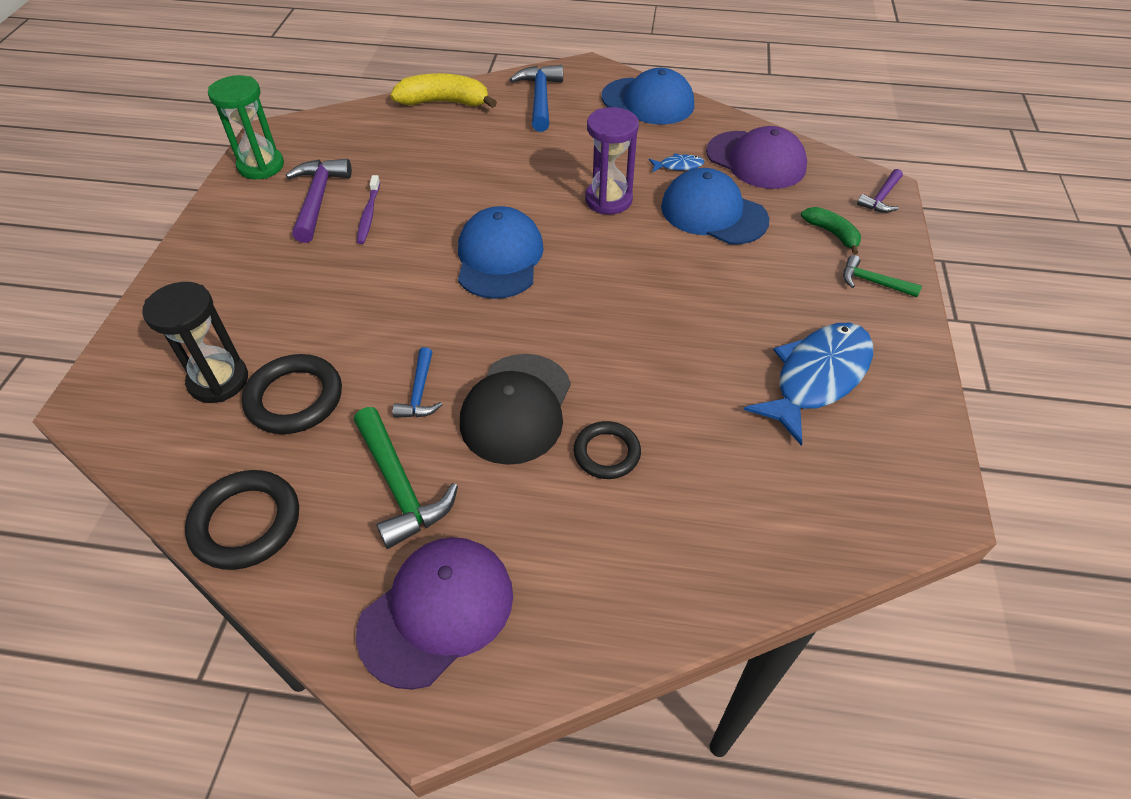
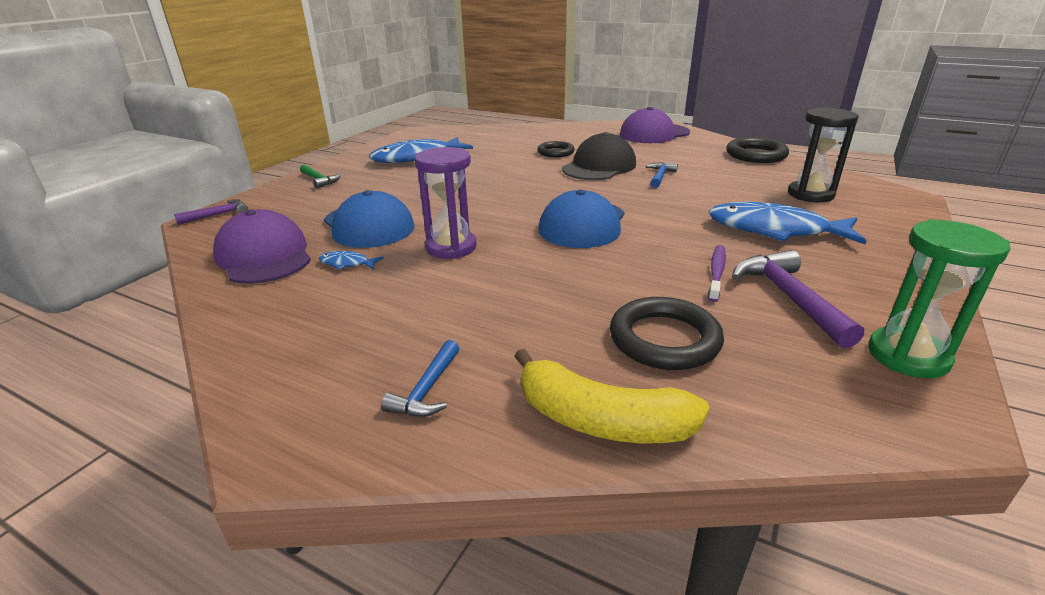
camera: 160 degrees left, 20 degrees down
black ring [242,354,342,434] -> black ring moved to [610,297,724,370]
purple hammer [286,159,352,243] -> purple hammer turned 150 degrees clockwise [732,250,864,348]
green hammer [354,407,458,549] -> none
blue hammer [509,65,563,132] -> blue hammer [381,340,460,417], size x0.59
blue cap [602,68,694,125] -> none
green banana [801,207,861,255] -> none
none -> blue fish [709,202,866,244]

